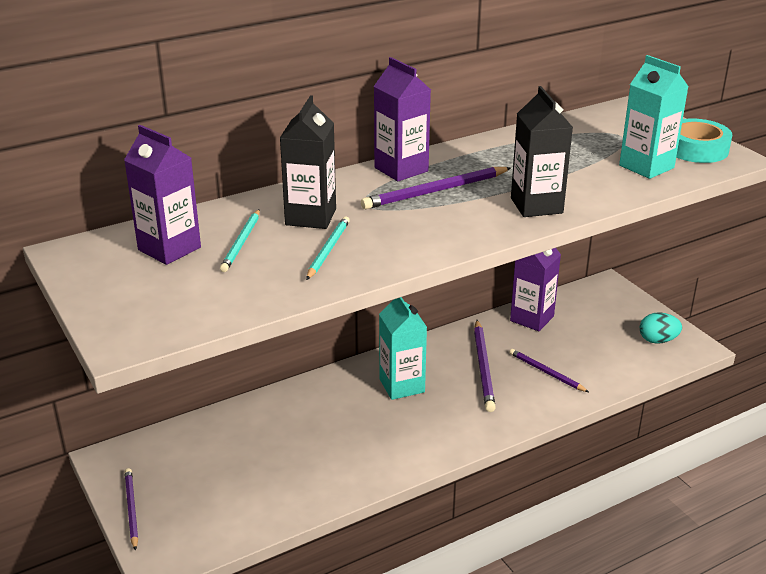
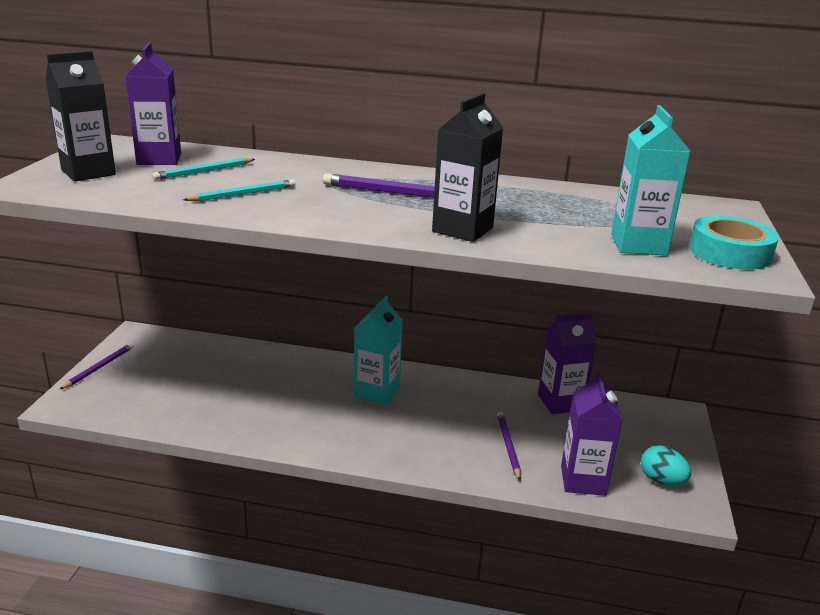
camera: 40 degrees right, 5 degrees down
black carton [280,95,336,229] -> black carton moved to [45,51,116,182]
purple carton [374,57,431,181] -> purple carton moved to [561,372,623,496]
purple pencil [474,320,496,412] -> none

